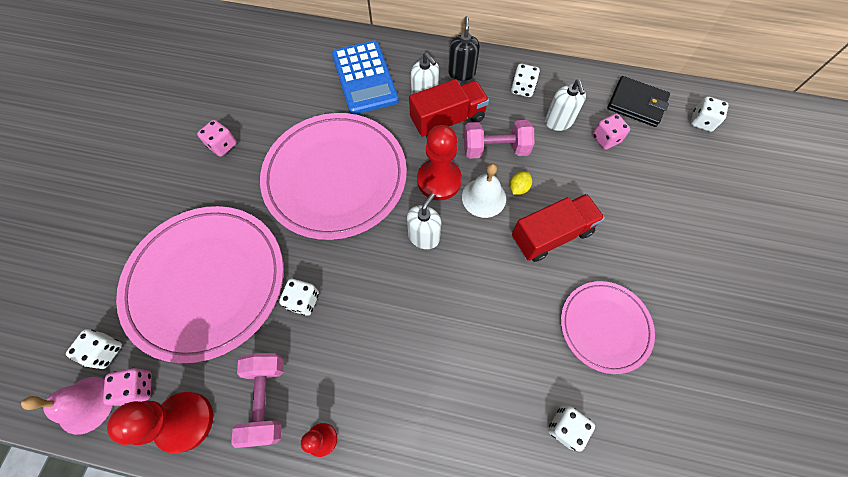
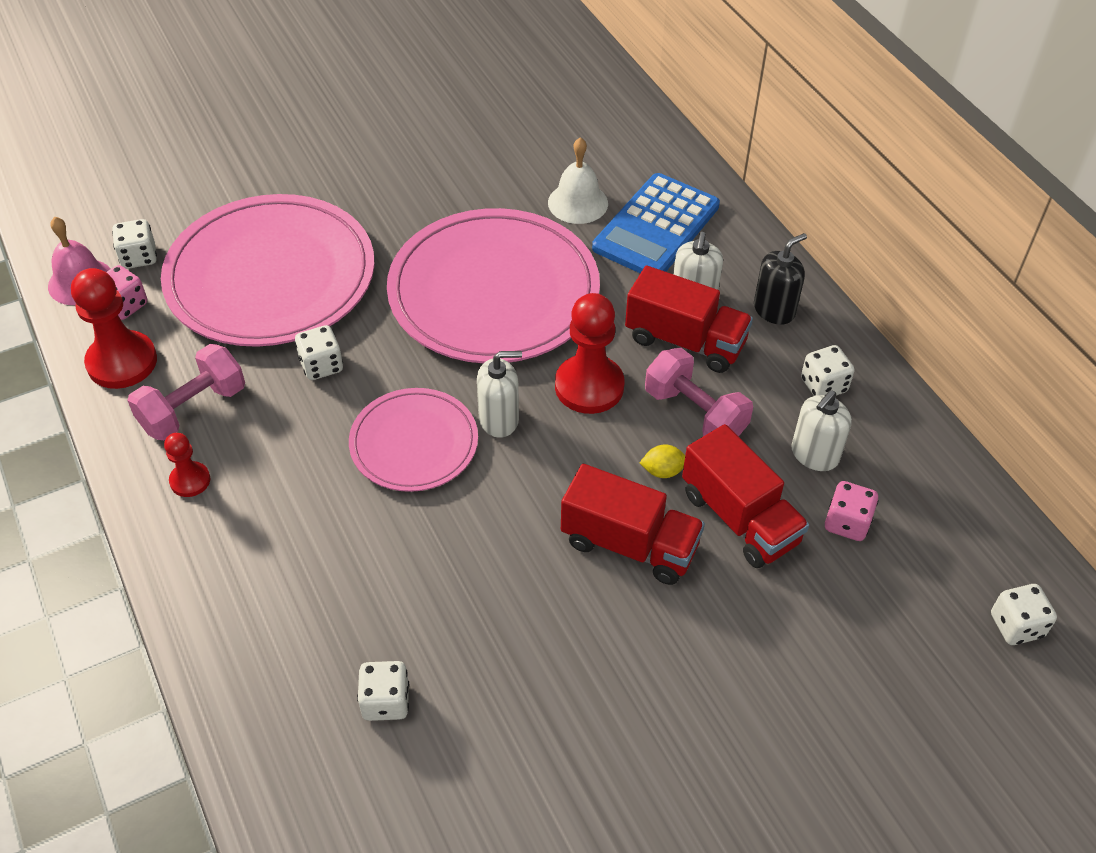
camera: 50 degrees right, 15 degrees down
pink dice [197,120,237,157] -> none
white bell [462,164,506,218] -> white bell moved to [548,137,608,224]
pink plate [561,281,655,374] -> pink plate moved to [349,388,478,492]
black wallet [607,76,670,127] -> none
none -> red truck [682,424,809,568]

